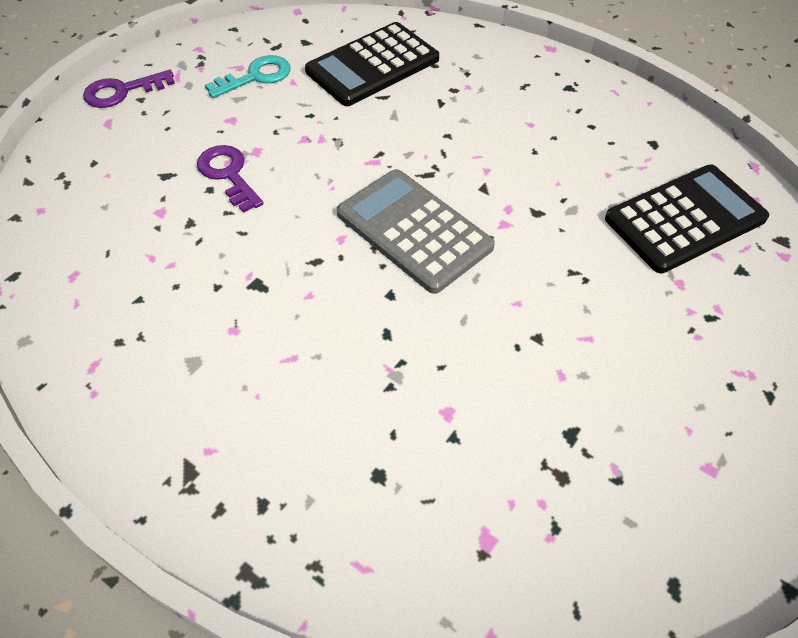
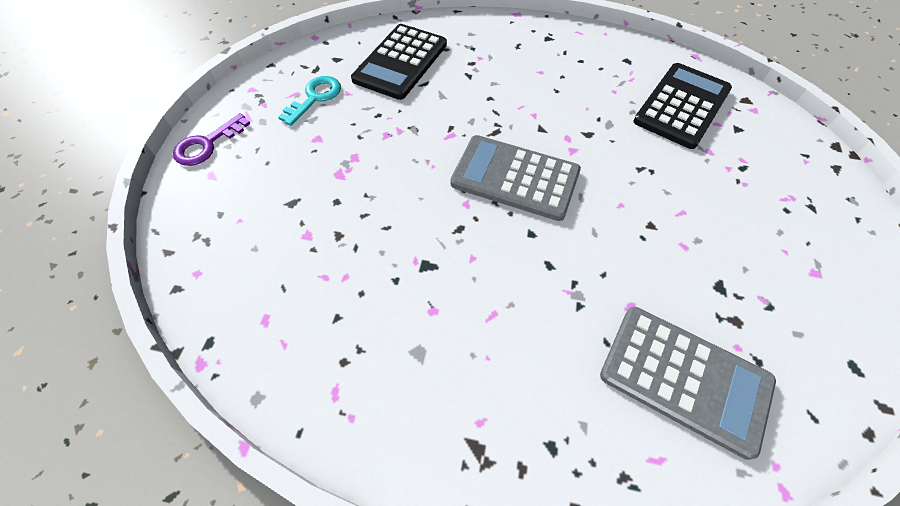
camera: 25 degrees left, 5 degrees up
purple key [197,145,264,213] -> none
none -> grey calculator [600,307,776,460]

